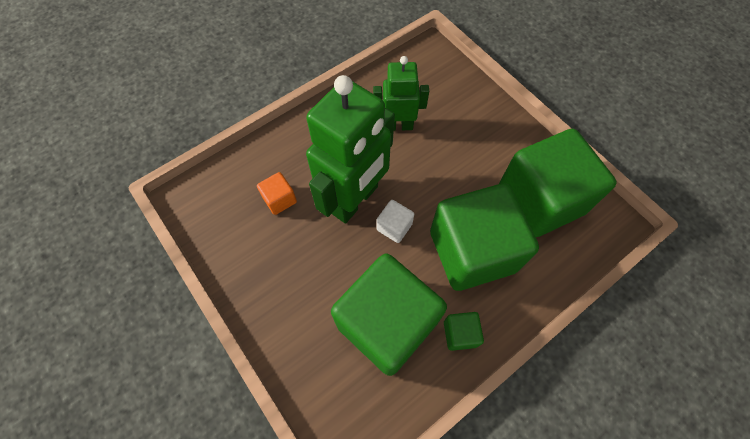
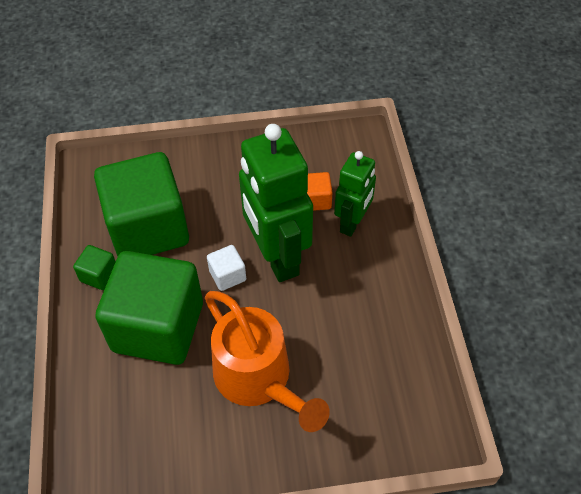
camera: 120 degrees right, 10 degrees down
green robot [373,56,429,131] -> green robot moved to [334,151,376,237]
green cube [499,129,617,237] -> none
none -> orange watering can [205,291,330,432]

